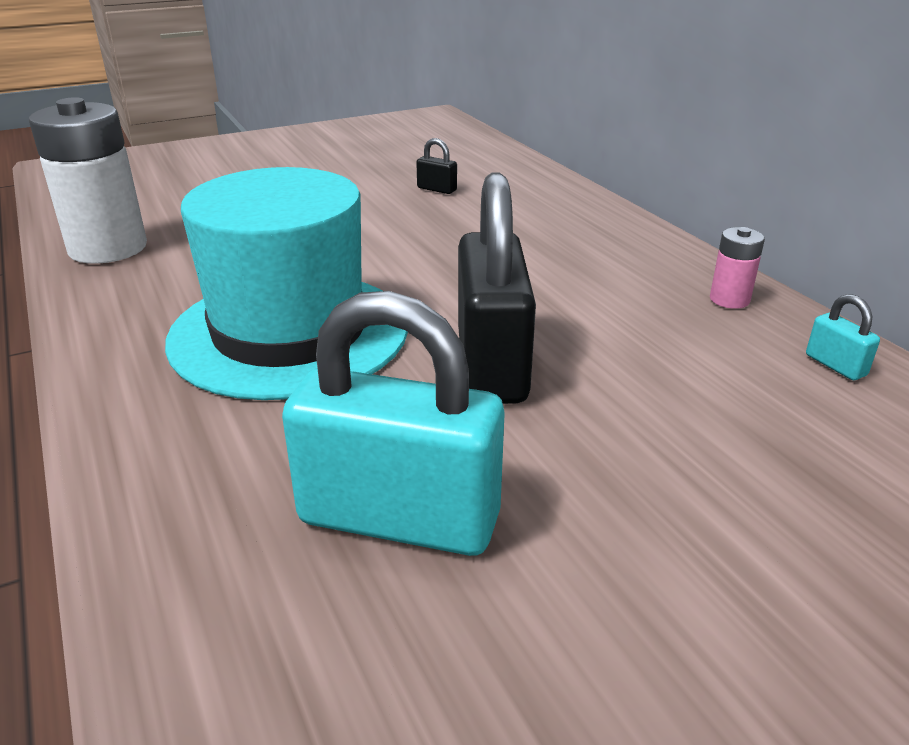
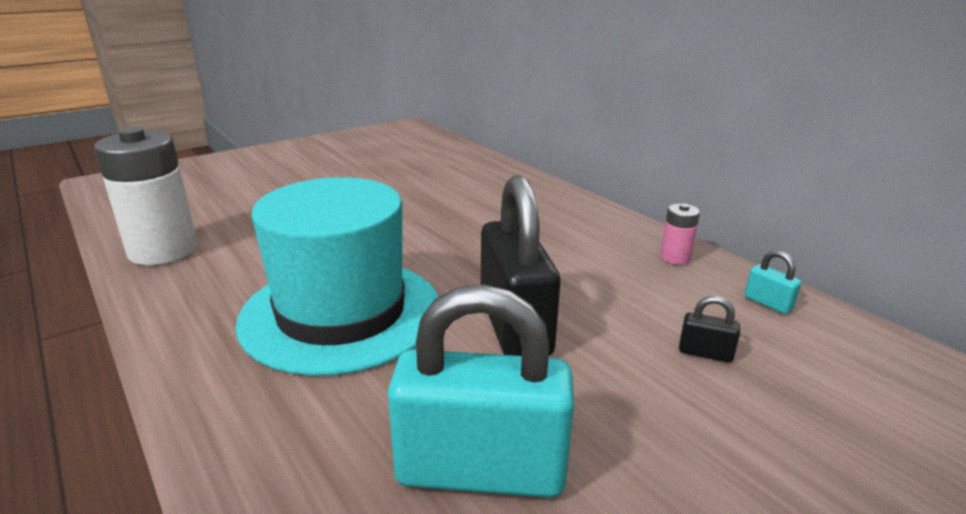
camera: 10 degrees left, 5 degrees down
black padlock [416,138,457,194] -> black padlock moved to [679,296,740,362]

